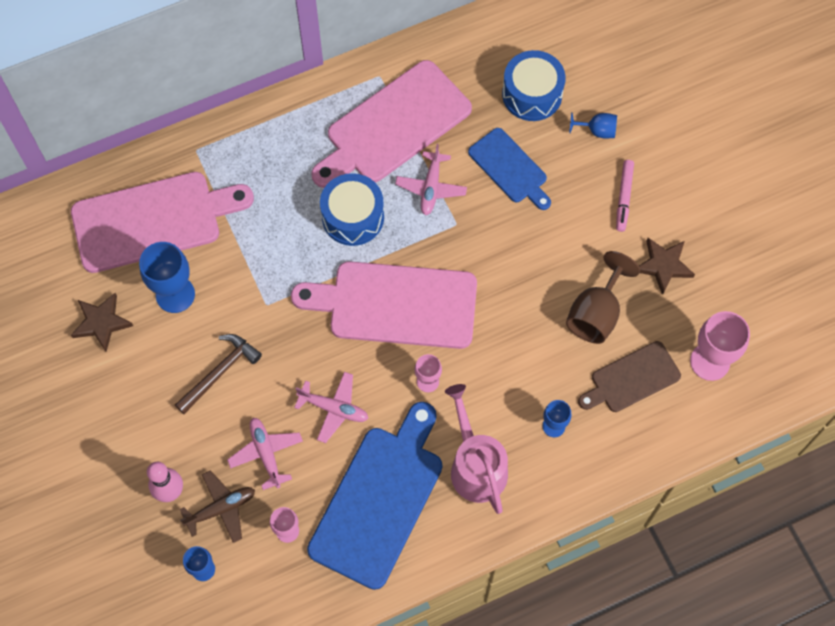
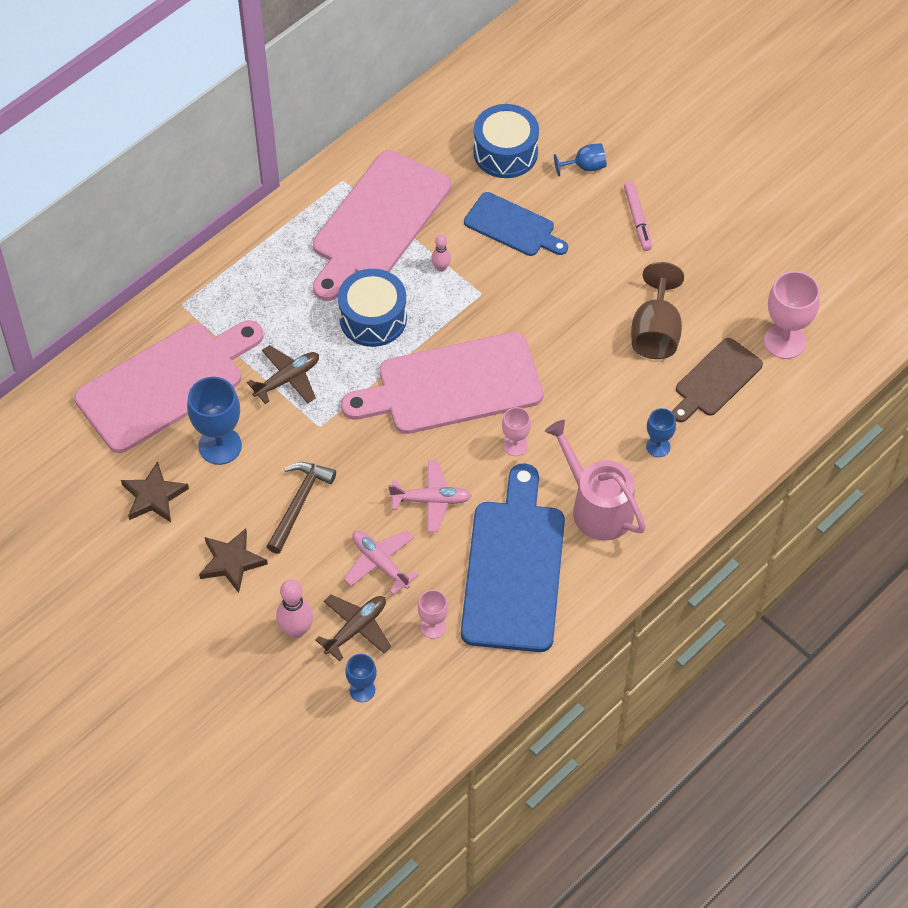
camera: 20 degrees left, 10 degrees down
pink plane [395,144,467,215] -> pink bowling pin [431,235,451,272]
brown star [639,238,695,295] -> brown star moved to [199,528,268,593]
none -> brown plane [247,345,319,404]

